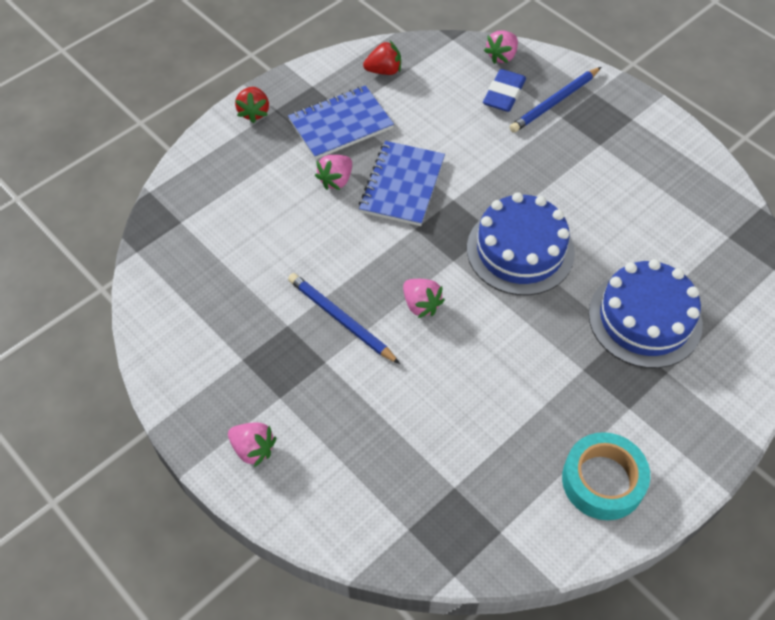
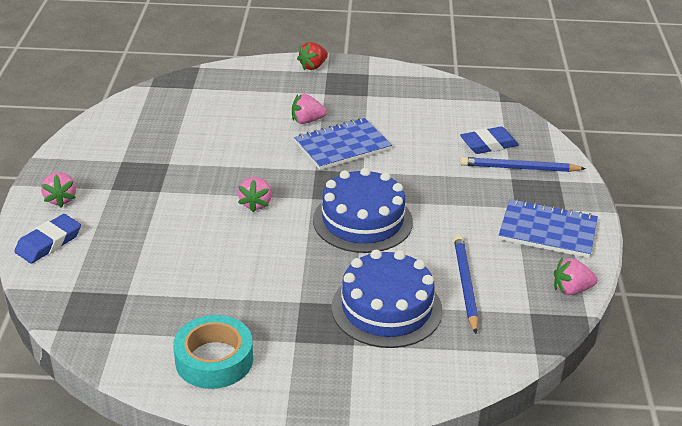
camera: 45 degrees right, 20 degrees down
blue notebook [288,85,394,160] -> blue notebook moved to [499,199,598,258]
blue pencil [288,273,400,364] -> blue pencil moved to [454,235,479,334]
red strawberry [363,41,401,75] -> none
pink strawberry [484,31,518,64] -> pink strawberry moved to [554,258,597,295]
none -> blue eraser [14,214,81,263]

